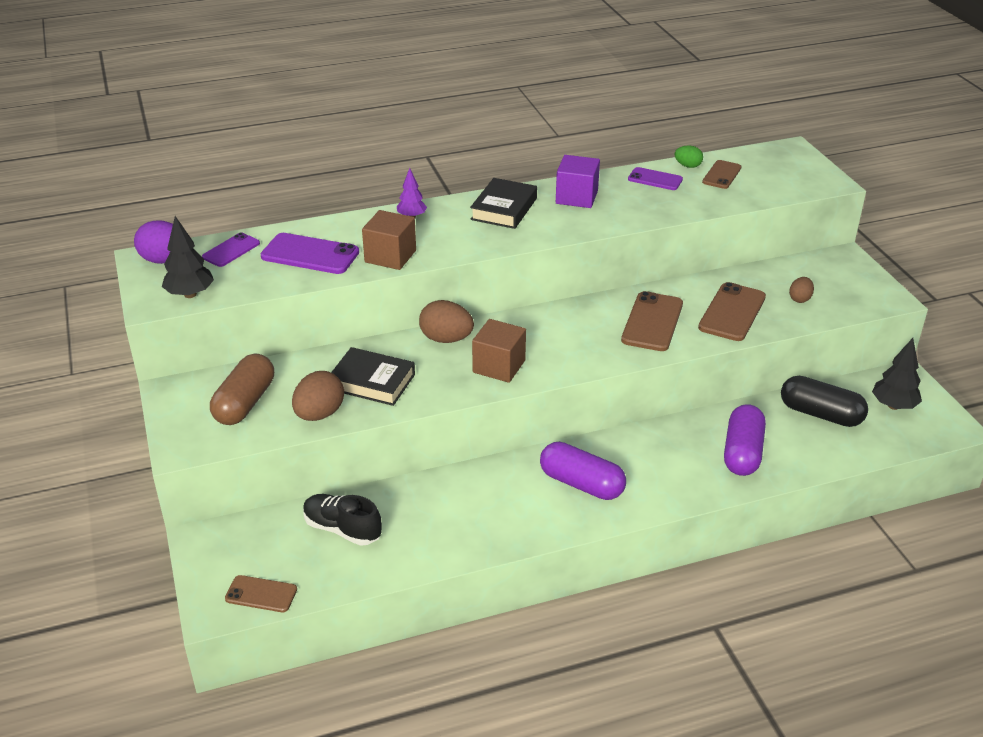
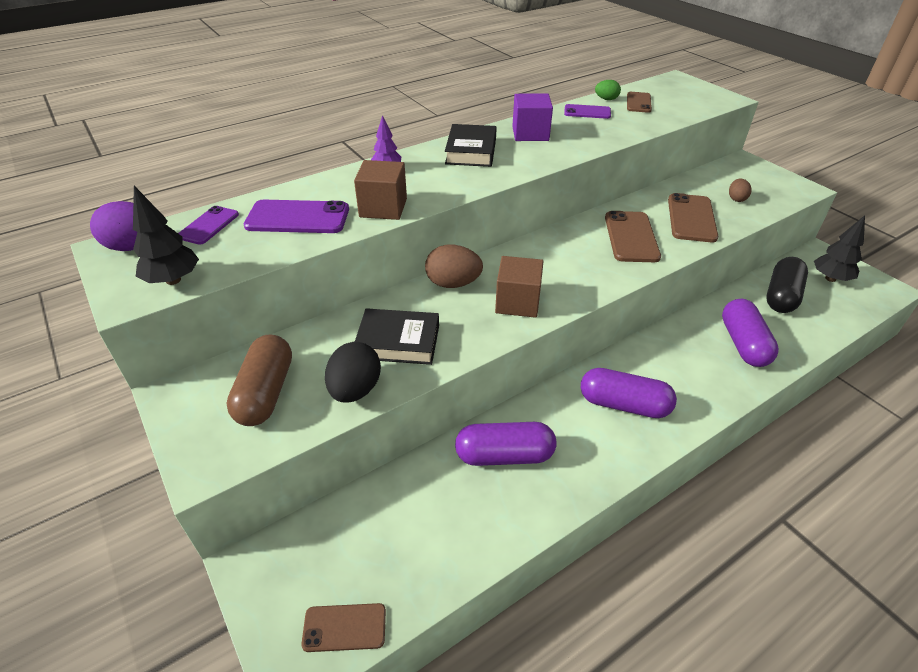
camera: 15 degrees left, 5 degrees up
brown egg [292,371,344,421] -> black egg [325,342,381,403]
black shoe [303,494,382,546] -> none
black capsule [781,376,868,427] -> black capsule turned 75 degrees counterclockwise [766,257,808,313]
none -> purple capsule [455,422,557,466]

